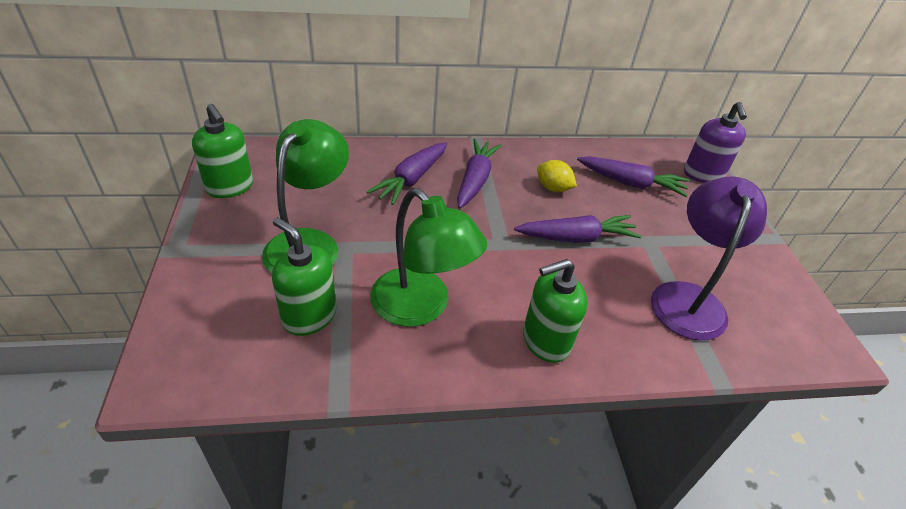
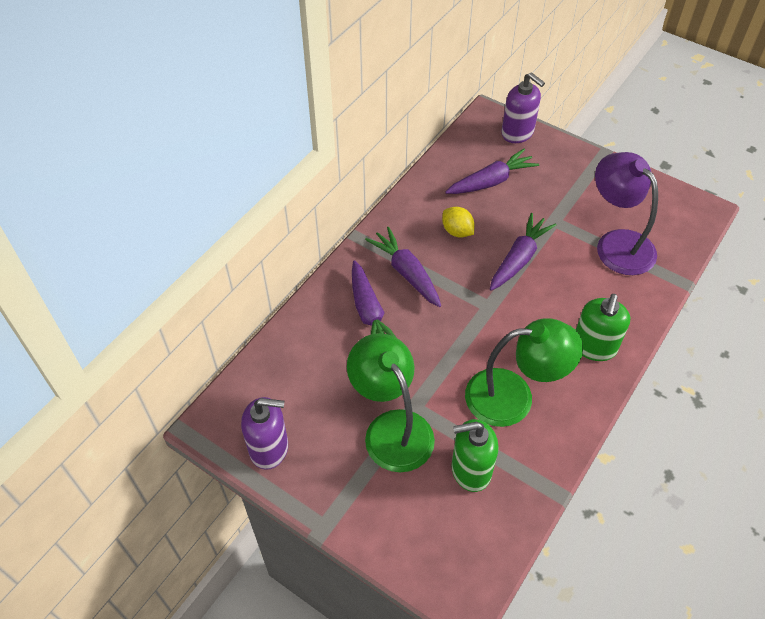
camera: 45 degrees left, 10 degrees up
green soap dispenser [192,104,253,198] -> purple soap dispenser [241,397,288,470]
yellow lemon [537,160,577,192] -> yellow lemon turned 60 degrees clockwise [442,207,474,237]

